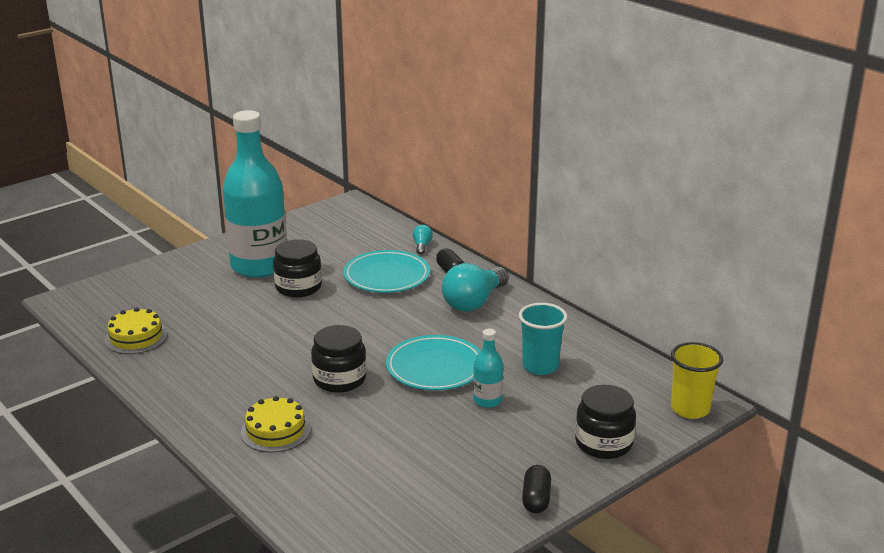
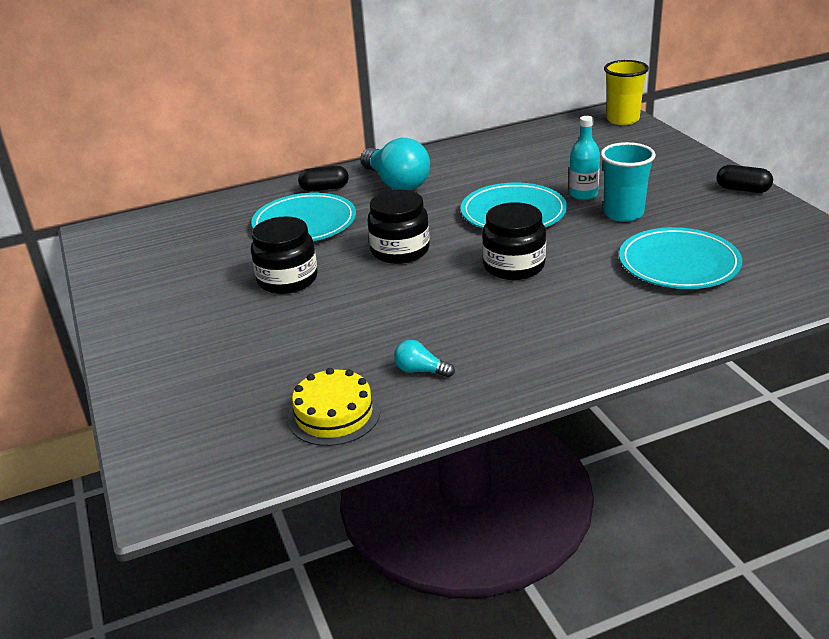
camera: 70 degrees left, 5 degrees up
turquoise bottle [223,110,287,278] -> none
yellow cake [241,396,311,453] -> none
turquoise light bulb [413,225,433,255] -> turquoise light bulb moved to [394,340,455,377]
turquoise cup [519,303,568,375] -> turquoise cup moved to [600,142,656,222]
black jar [575,385,636,459] -> black jar moved to [367,190,429,264]
none -> turquoise plate [619,227,742,289]

